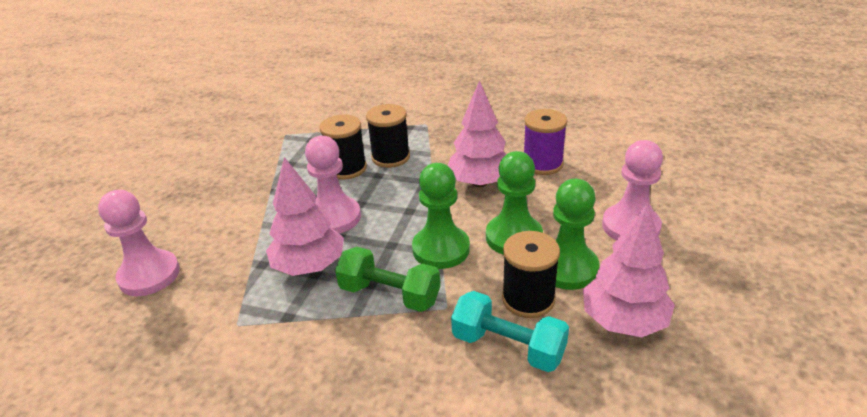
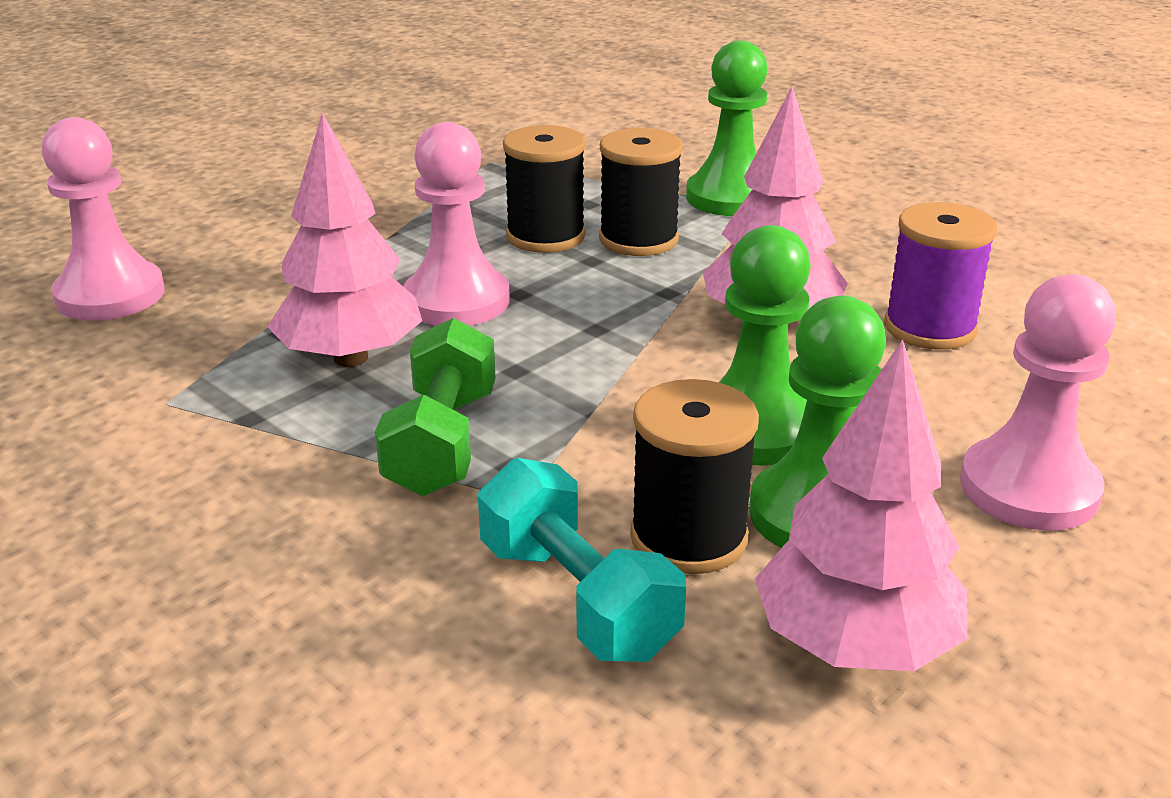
camera: 25 degrees right, 5 degrees down
green dumbbell [335,247,440,312] -> green dumbbell turned 45 degrees clockwise [375,318,496,496]
green pawn [412,163,470,269] -> green pawn moved to [686,40,768,216]

